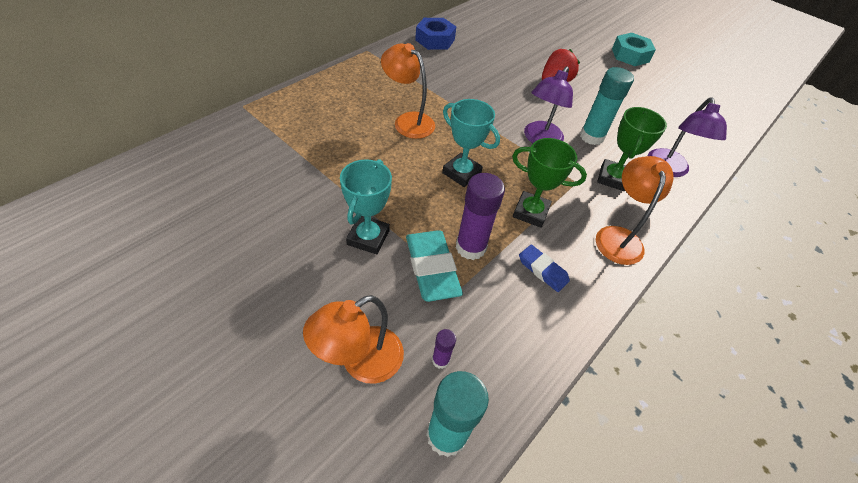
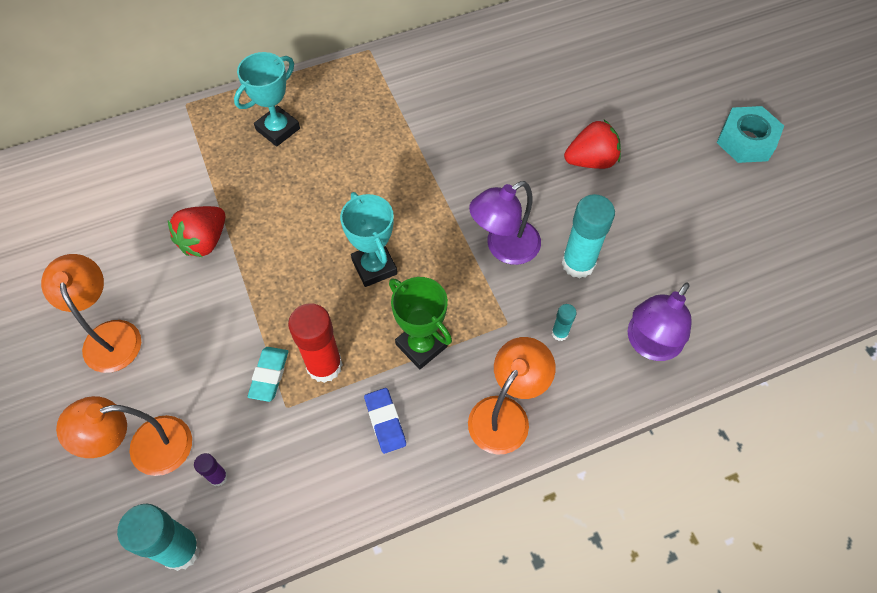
camera: 30 degrees right, 10 degrees up
turquoise trophy [340,159,392,254] -> turquoise trophy moved to [234,52,300,147]
orange lamp [381,43,435,139] -> orange lamp moved to [41,254,141,373]
turquoise eraser [406,230,463,302] -> turquoise eraser [247,347,289,402], size x0.60
blue nut [415,18,456,50] -> none
purple glue stick [456,173,505,260] -> red glue stick [288,303,343,383]
green trophy [597,107,667,191] -> turquoise glue stick [552,304,577,341]
none -> red strawberry [168,206,225,257]

